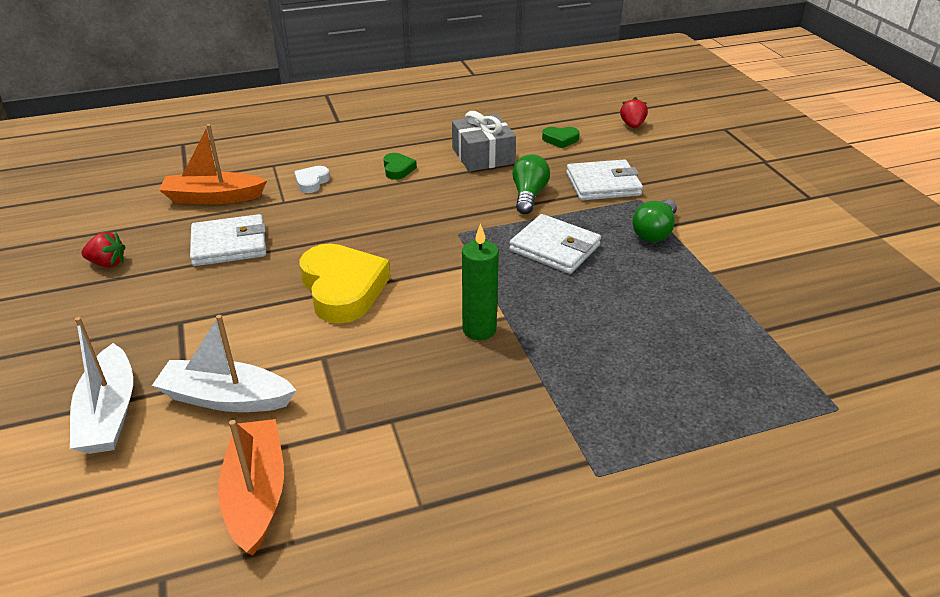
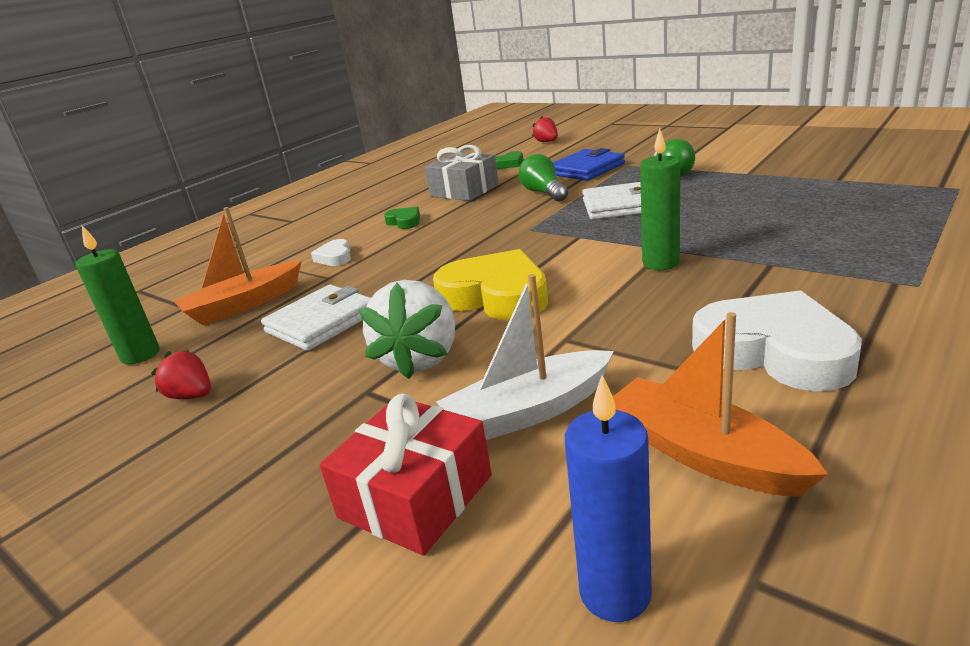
camera: 30 degrees left, 10 degrees down
white boat [70,317,133,454] -> red gift [320,394,492,556]
red strawberry [81,232,125,267] -> red strawberry turned 120 degrees counterclockwise [151,350,211,399]
white wallet [566,159,643,200] -> blue wallet [553,148,625,181]
none -> green candle [75,225,159,364]
none -> white strawberry [359,280,455,379]
none -> blue candle [565,375,652,622]
none -> white heart [692,290,862,391]

